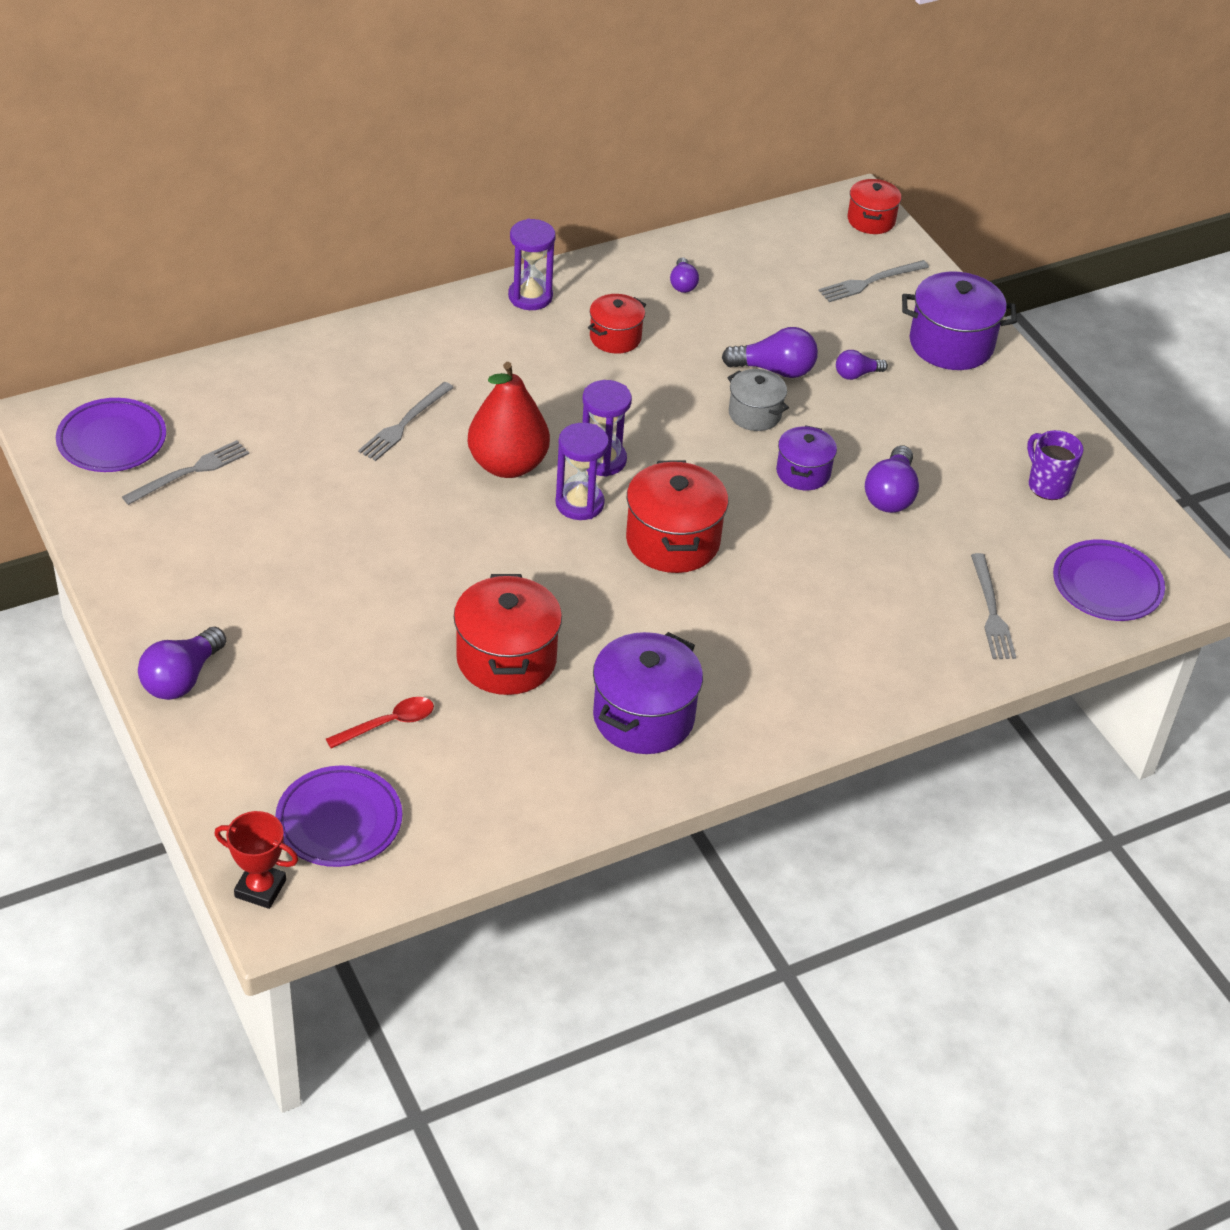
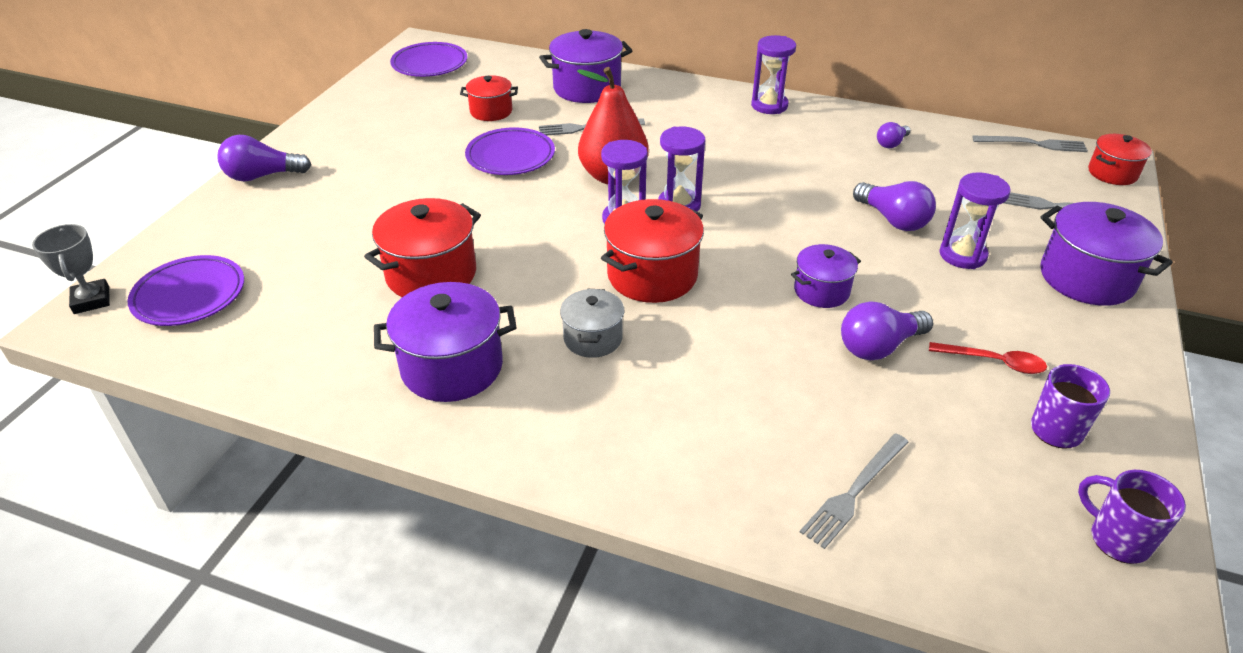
camera: 50 degrees right, 5 degrees down
grey fork [122,440,249,505] -> grey fork moved to [972,136,1088,152]
red trophy [215,811,298,909] -> grey trophy [32,224,110,314]
red spoon [326,697,434,748] -> red spoon moved to [929,342,1047,374]
red pot [588,294,646,354] -> red pot moved to [460,75,518,121]
grey pot [727,369,789,431] -> grey pot moved to [560,289,624,358]
purple light bulb [836,350,888,380] -> purple hourglass [939,172,1011,269]
purple plate [1053,540,1165,621] -> purple plate moved to [465,127,555,175]
none -> purple pot [539,29,632,103]
none -> purple mug [1078,470,1186,564]

